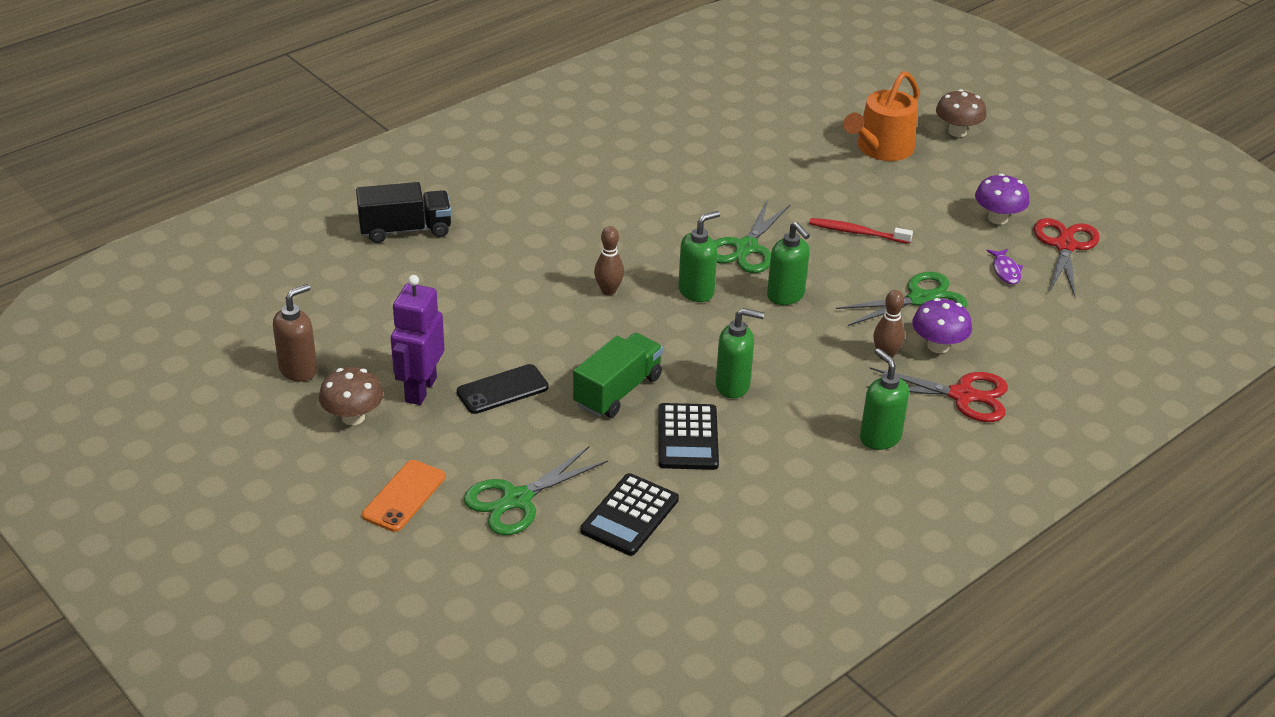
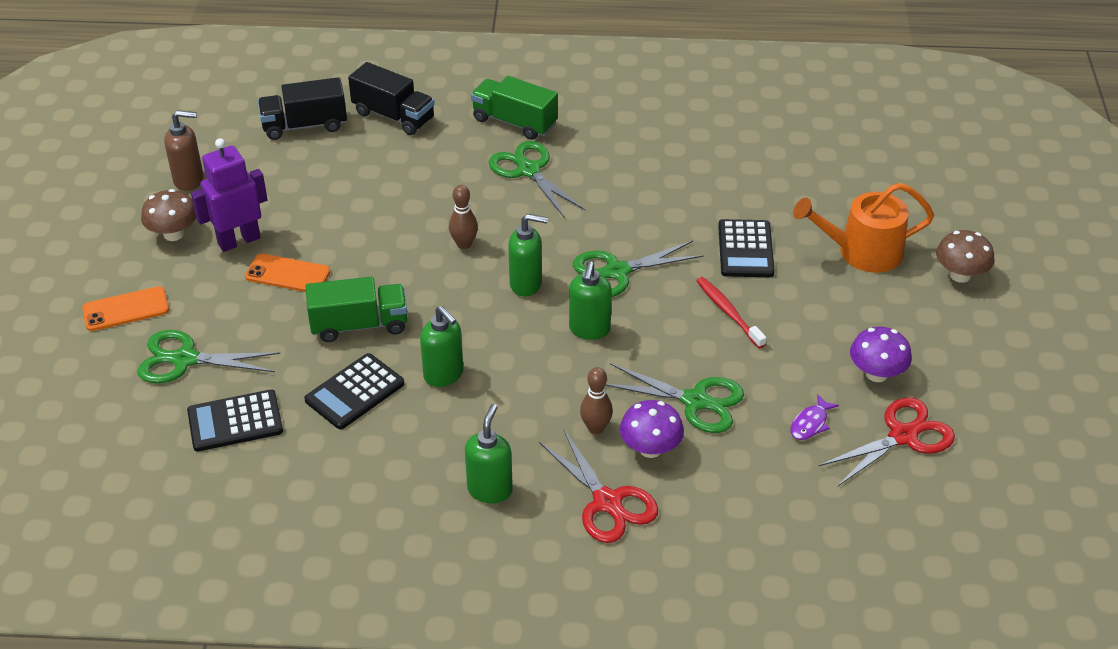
camera: 45 degrees right, 5 degrees up
black phone [457,364,549,414] -> orange phone [245,253,330,292]
none -> black truck [258,77,347,140]
none -> green truck [471,76,558,140]
none -> green scissors [488,141,585,218]
none -> black calculator [718,219,775,277]

